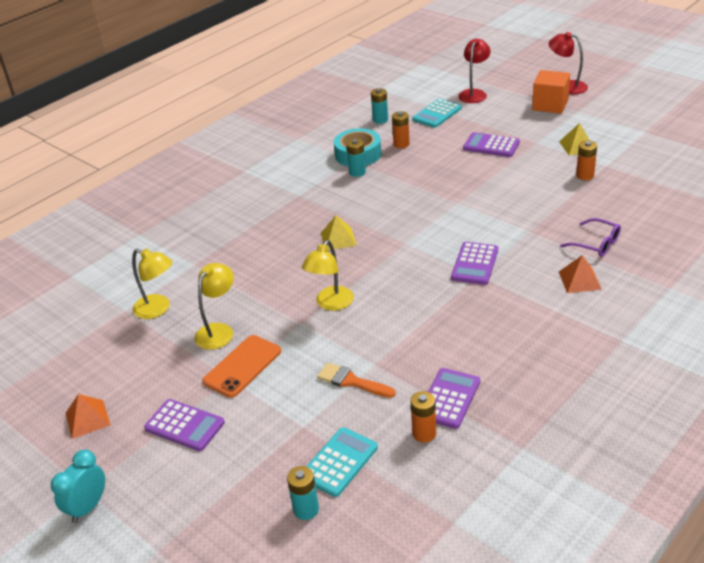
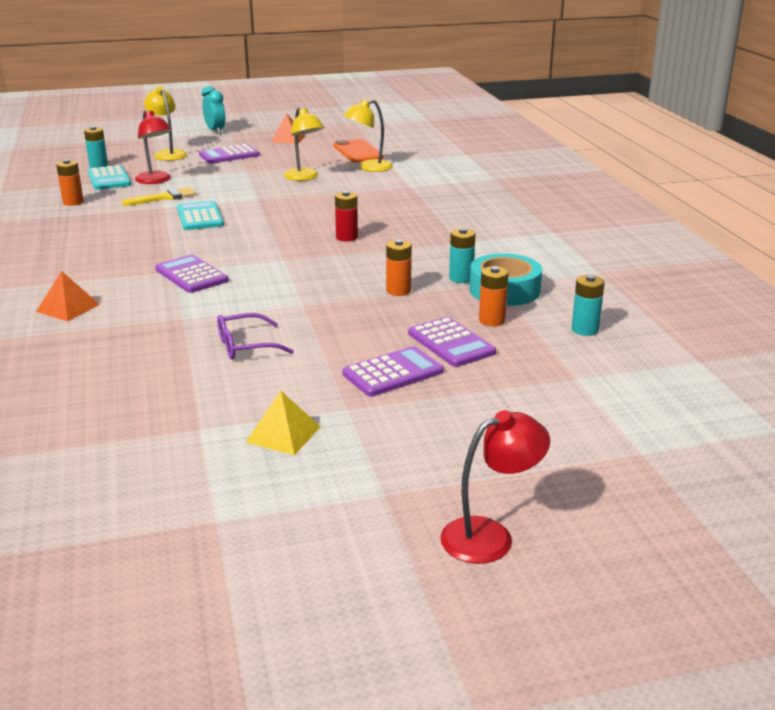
camera: 120 degrees right, 10 degrees down
orange phone [203,335,281,398] -> orange phone moved to [333,139,384,163]
yellow lamp [302,240,354,311] -> yellow lamp moved to [144,86,187,161]
orange brush [317,363,396,398] -> yellow brush [122,187,196,206]
yellow pyramid [321,215,357,251] -> red battery [335,191,358,241]
turquoise calculator [412,99,462,128] -> turquoise calculator moved to [177,201,224,230]
purple calculator [428,368,480,429] -> purple calculator moved to [408,317,496,367]
red lamp [458,38,491,103] -> red lamp moved to [135,110,172,184]
orange cube [532,70,570,114] -> none
purple glasses [560,218,621,257] -> purple glasses moved to [217,313,294,359]
orange battery [576,141,597,180] -> orange battery moved to [386,239,412,296]

